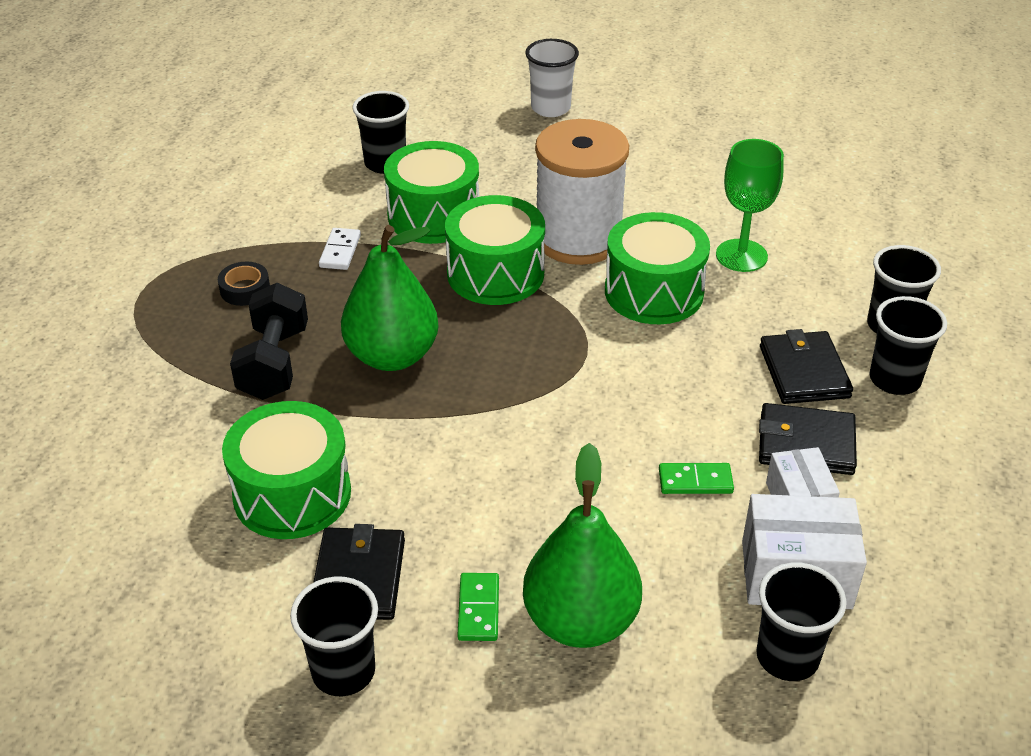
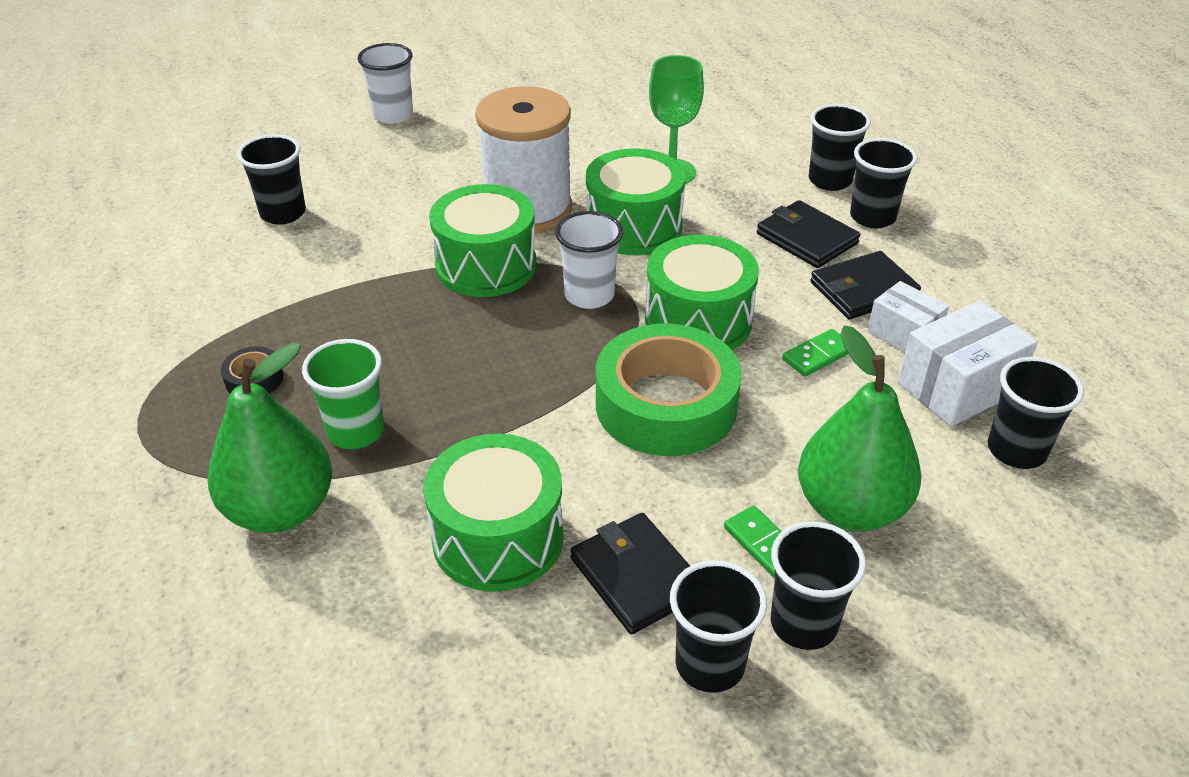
camera: 35 degrees left, 0 degrees up
black dumbbell [230,283,308,400] -> green cup [302,339,384,449]
white domino [319,228,361,270] -> none
green pear [341,225,439,371] -> green pear moved to [207,343,332,533]
green drum [384,141,479,244] -> green drum moved to [645,235,759,350]
none -> white cup [555,211,623,309]
none -> green tape [596,324,742,456]
none -> black cup [771,521,866,650]

